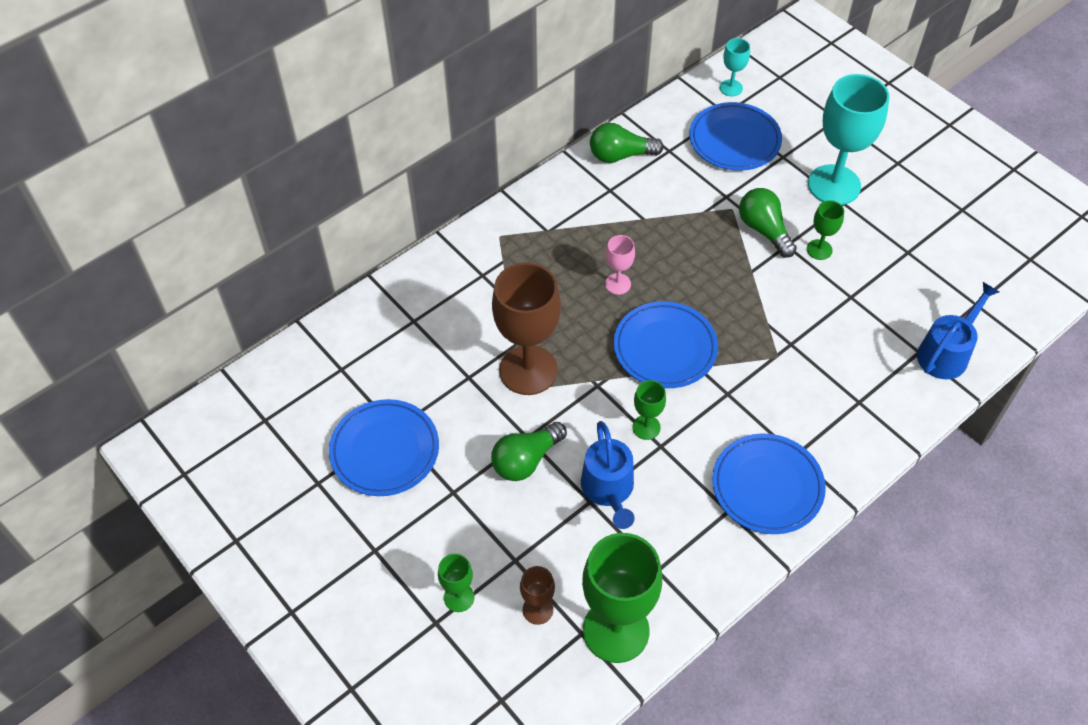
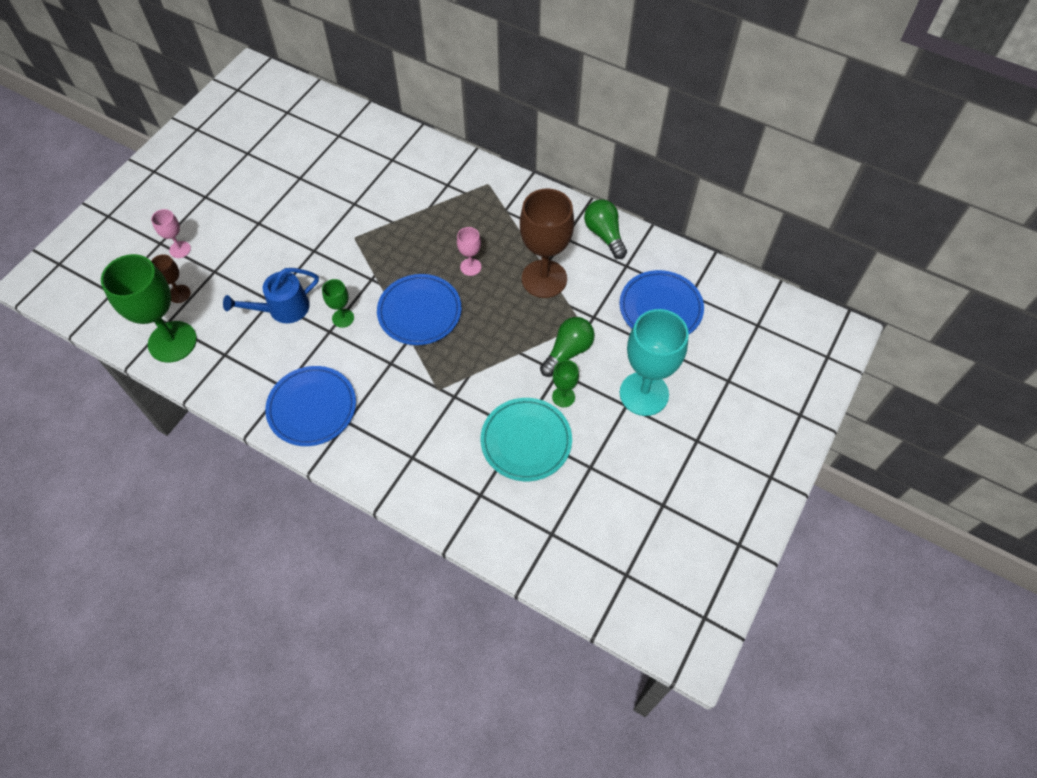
camera: 70 degrees right, 5 degrees up
blue plate [329,399,439,496] -> none
green goblet [438,554,474,612] -> pink goblet [151,209,191,258]
green light bulb [491,422,567,481] -> none
brown goblet [492,262,561,395] -> brown goblet moved to [520,189,574,298]
turquoise goblet [720,38,750,96] -> none
blue watering can [917,282,999,379] -> none
none -> turquoise plate [480,398,572,481]

